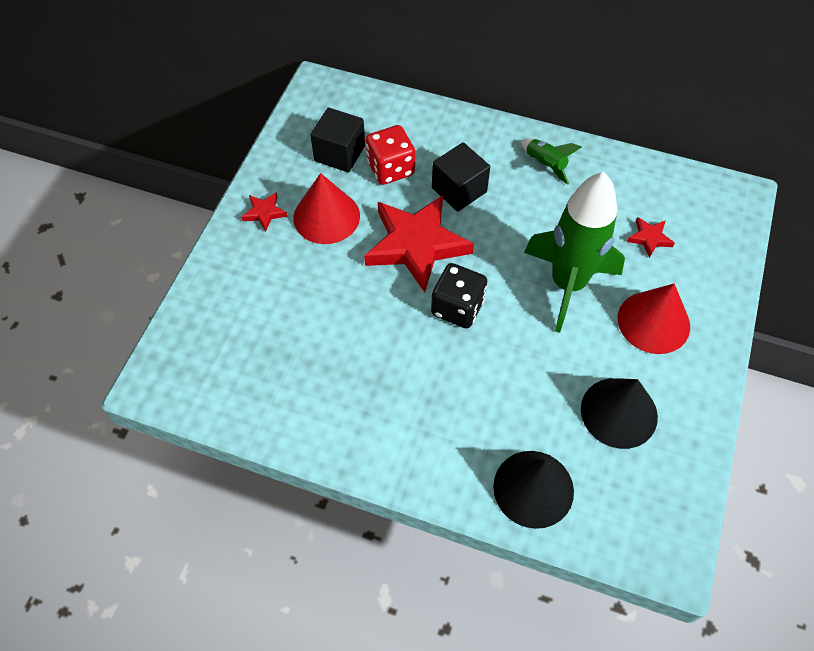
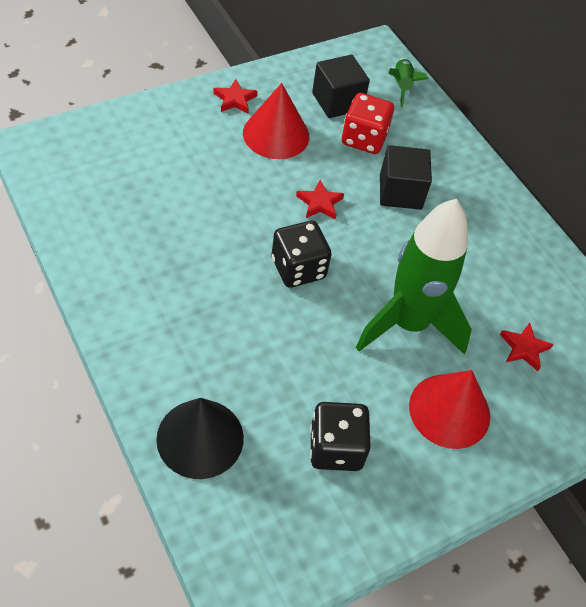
camera: 35 degrees right, 5 degrees down
red star [364,195,474,293] -> red star [296,180,344,219], size x0.43
green rocket [520,138,582,185] -> green rocket moved to [388,58,428,107]
black cone [581,378,658,449] -> black dice [310,402,371,471]

